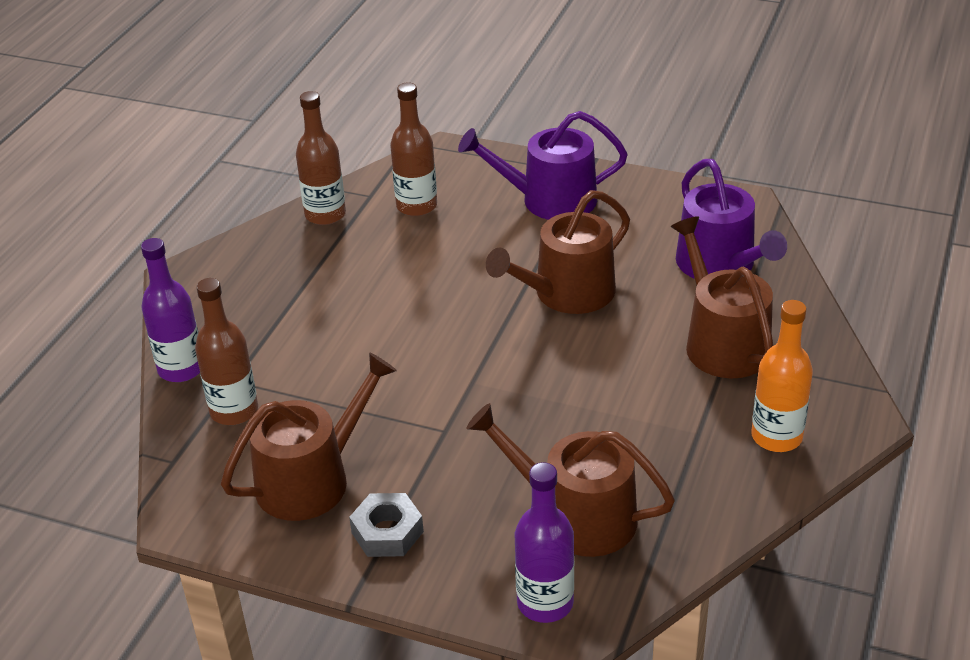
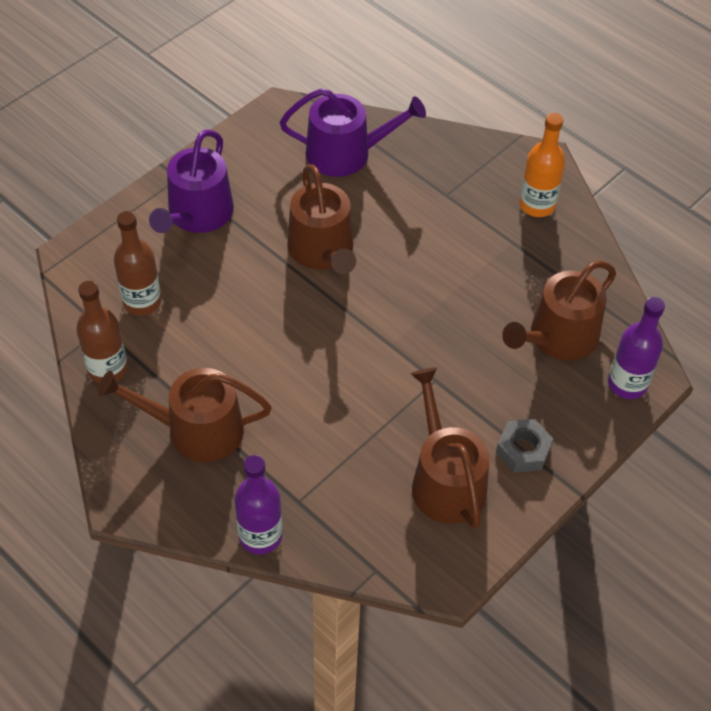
camera: 70 degrees left, 15 degrees up
brown bottle [195,278,258,425] -> none
brown watering can [671,216,773,378] -> brown watering can moved to [98,368,272,462]

